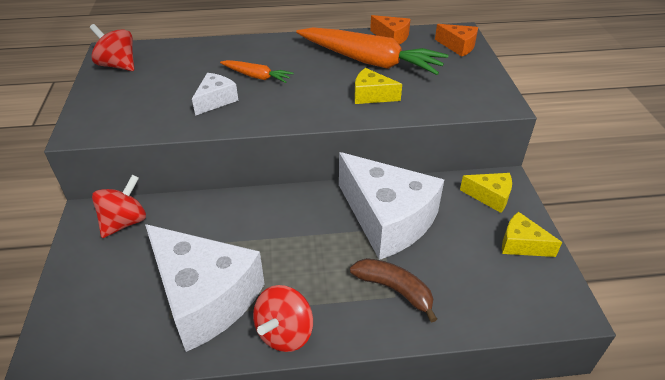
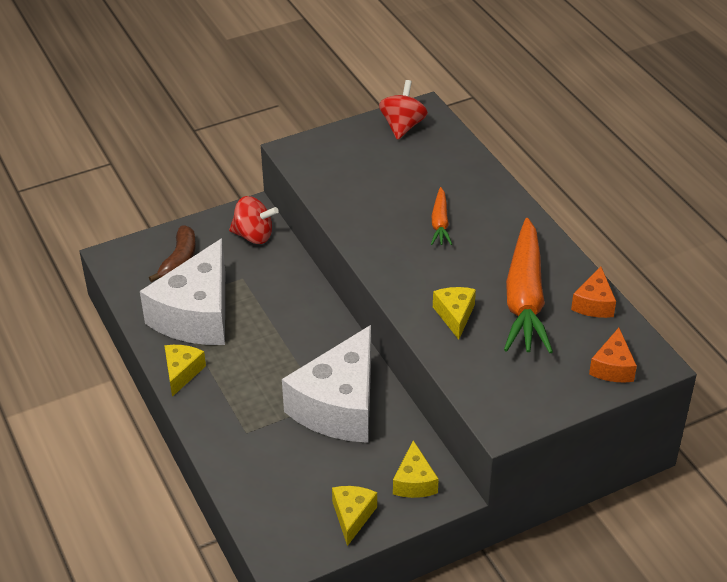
camera: 70 degrees right, 0 degrees up
white cheese [192,73,239,116] -> none
red spinning top [253,285,313,352] -> yellow cheese [164,345,206,397]
brown banana [350,258,437,323] -> brown banana moved to [149,225,196,282]

